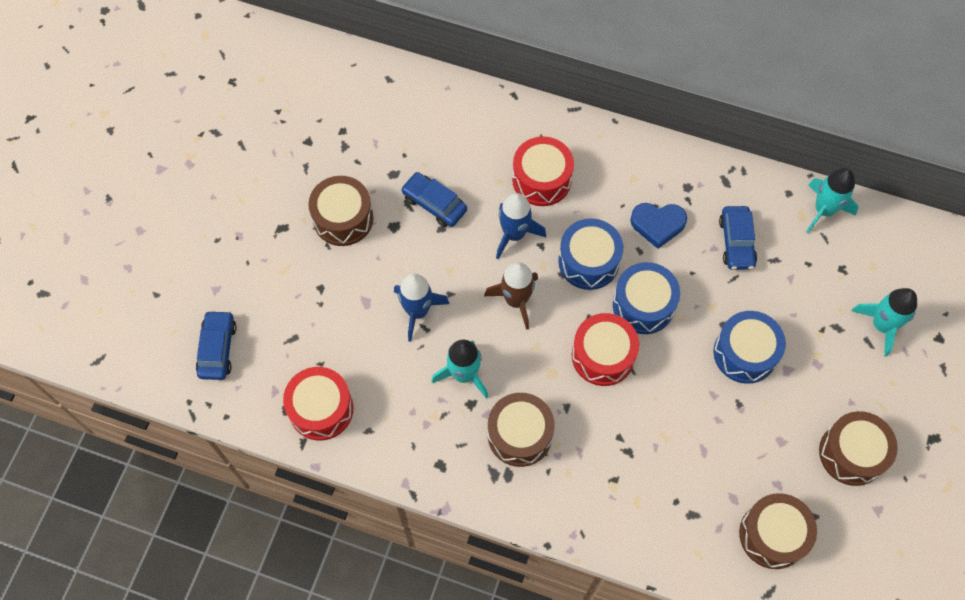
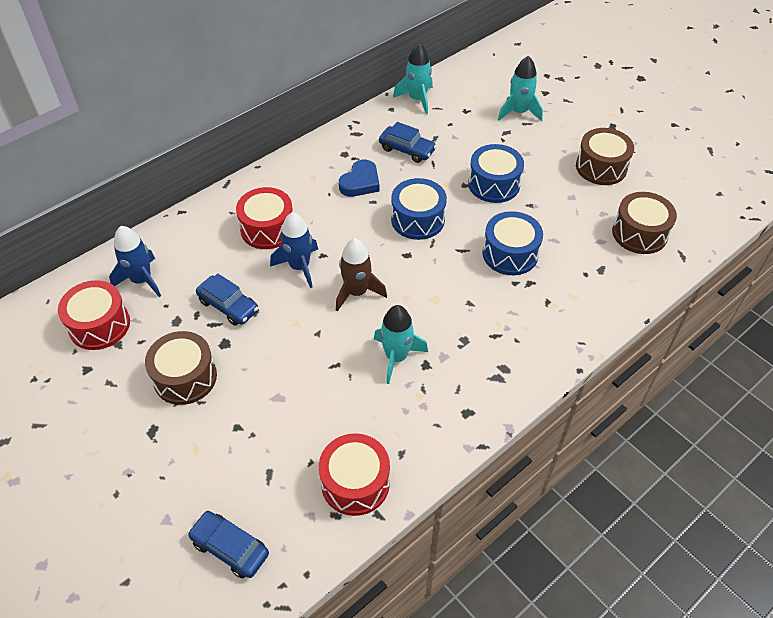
camera: 60 degrees left, 15 degrees down
blue rocket [394,274,449,342] -> blue rocket moved to [109,226,161,297]
blue car [401,172,467,227] -> blue car turned 120 degrees counterclockwise [196,274,258,326]
brown drum [488,393,555,467] -> none
blue drum [558,218,623,290] -> blue drum moved to [482,211,543,275]
red drum [572,313,639,386] -> red drum moved to [58,280,130,350]

